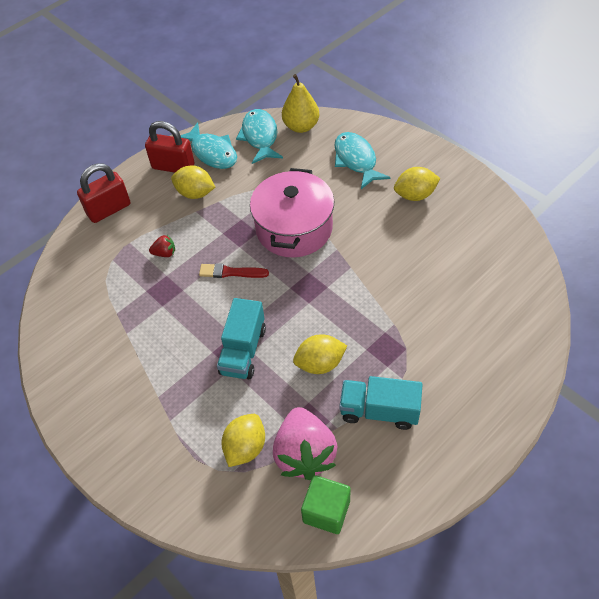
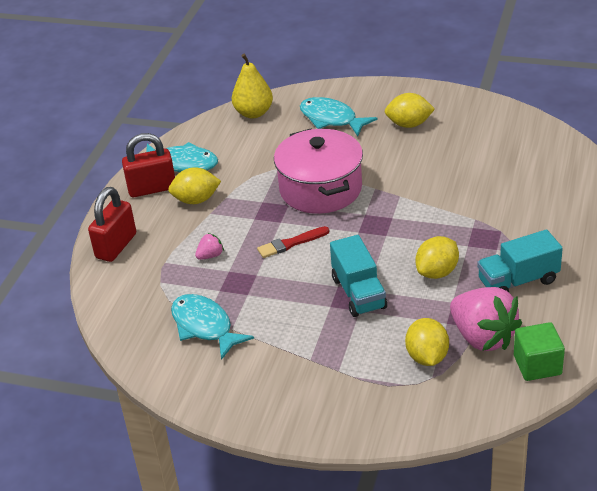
camera: 30 degrees left, 15 degrees down
red strawberry [149,235,175,257] -> pink strawberry [195,233,224,260]
turquoise fish [236,109,283,164] -> turquoise fish moved to [171,294,254,360]
yellow lemon [394,167,440,201] -> yellow lemon turned 45 degrees clockwise [384,93,435,128]

